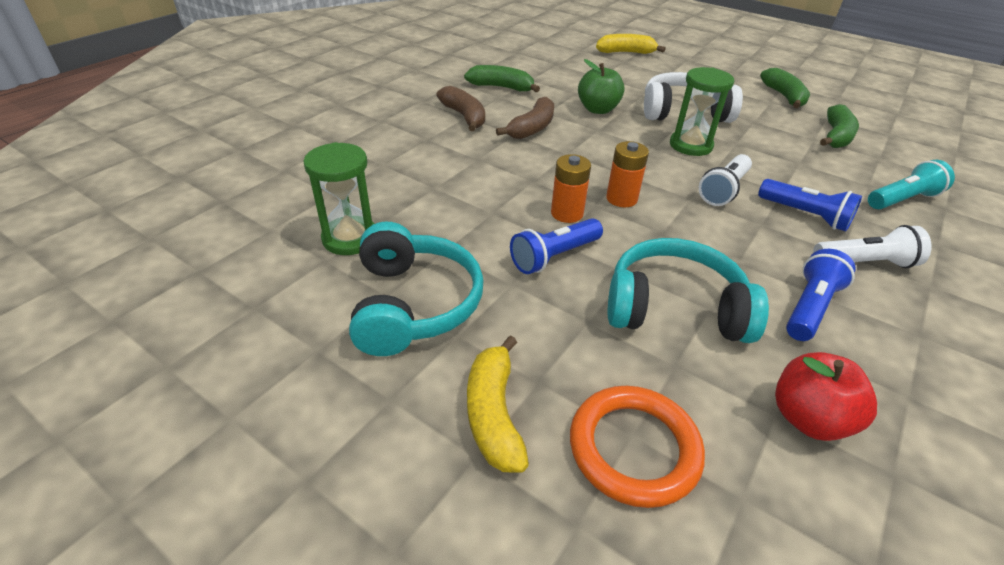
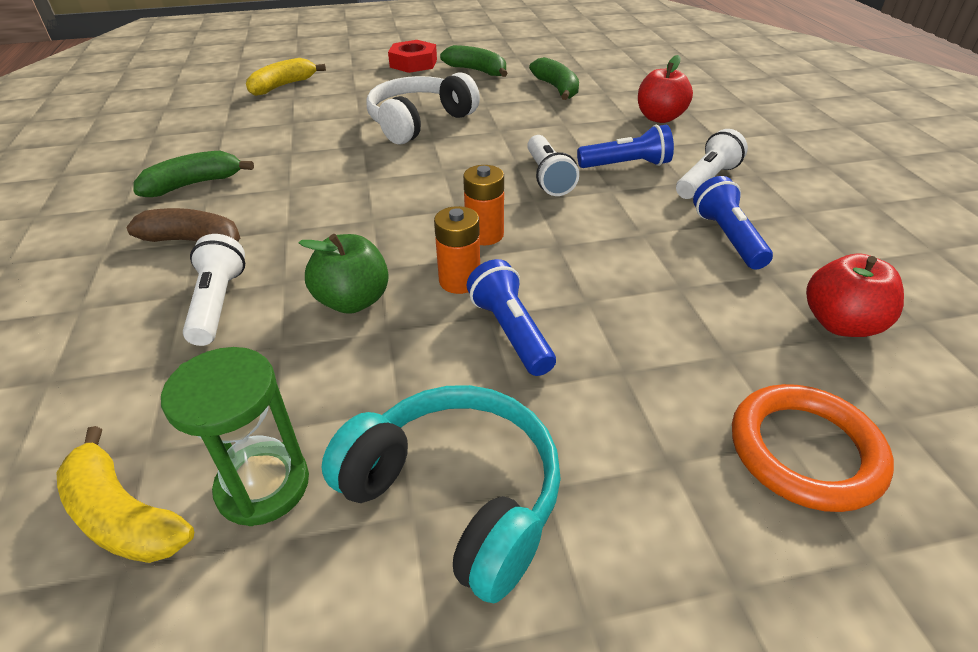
camera: 45 degrees left, 0 degrees up
yellow banana [467,336,529,473] -> yellow banana moved to [56,426,194,563]
brown banana [496,97,554,139] -> none
blue flashlight [510,218,603,274] -> blue flashlight turned 150 degrees clockwise [467,259,556,376]
green apple [578,59,625,114] -> green apple moved to [299,234,389,314]
turquoise headphones [608,238,769,343] -> none
green hourglass [670,67,734,156] -> none
turquoise flashlight [868,160,955,210] -> red apple [638,55,693,123]
none -> white flashlight [183,234,245,346]
none -> red nut [388,40,437,73]

